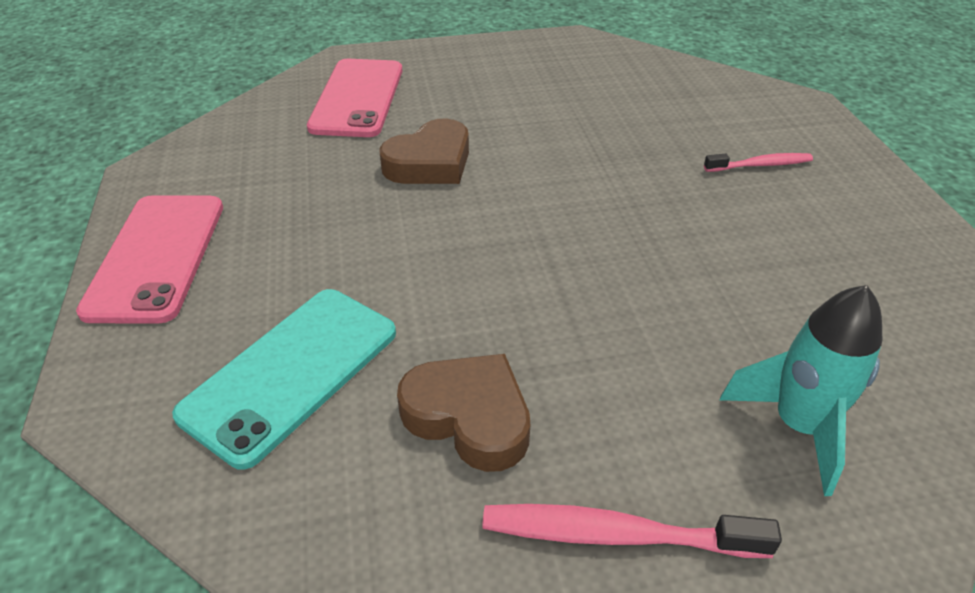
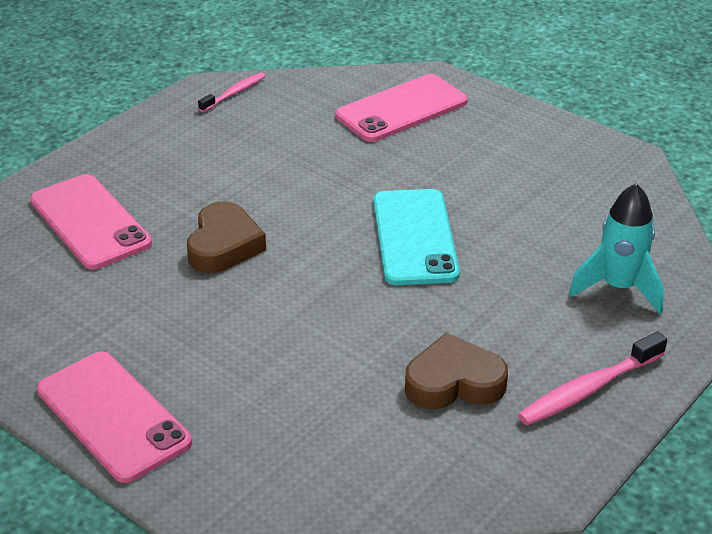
camera: 40 degrees left, 5 degrees down
turquoise phone [172,289,396,470] -> turquoise phone moved to [373,189,460,285]
pink toothbrush [704,153,813,172] -> pink toothbrush moved to [198,72,265,112]
none -> pink phone [336,74,468,142]

